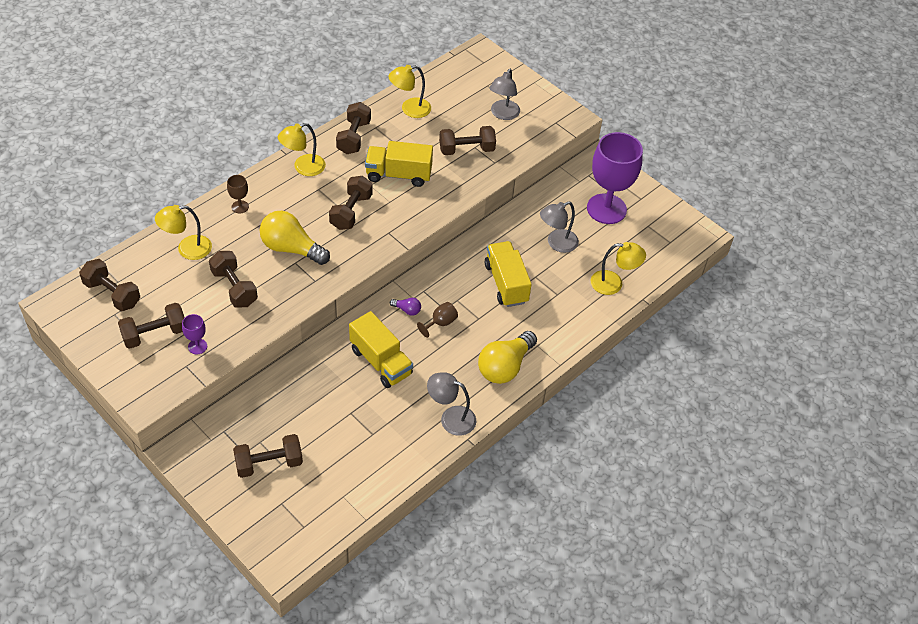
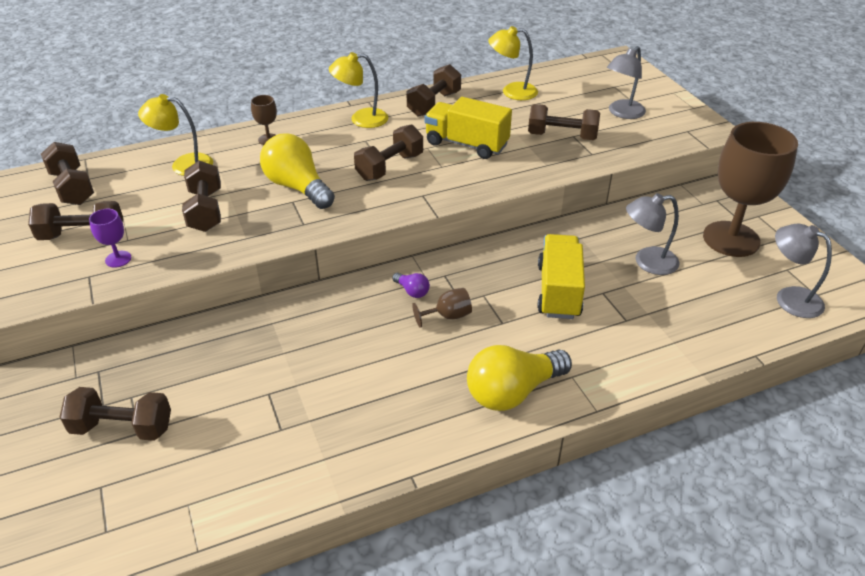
camera: 25 degrees right, 10 degrees down
yellow truck [349,311,413,388] -> none
grey lamp [427,372,476,436] -> grey lamp moved to [775,224,832,318]
purple goblet [587,132,643,224] -> brown goblet [703,122,798,257]
yellow lamp [591,242,646,295] -> none

